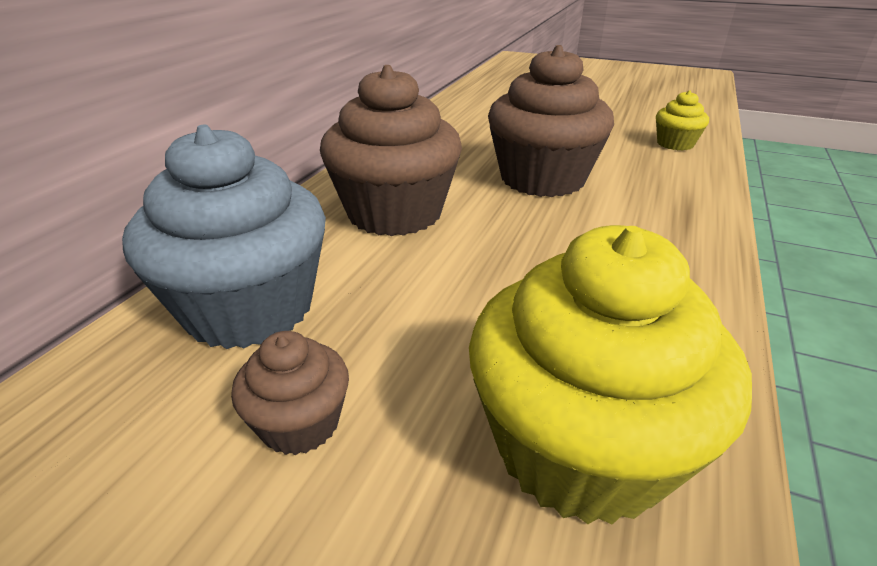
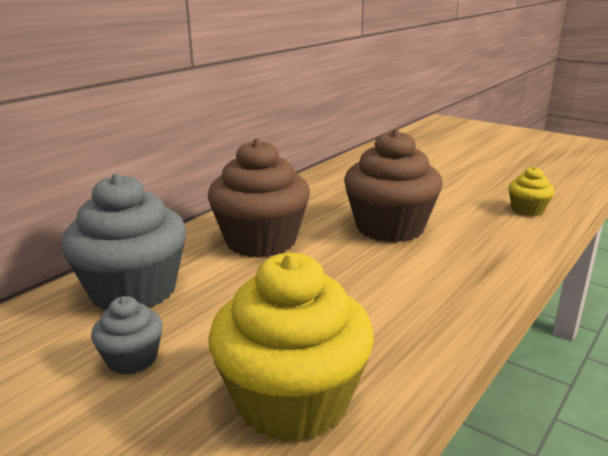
camera: 15 degrees right, 10 degrees down
brown cupcake [231,331,349,455] -> grey cupcake [91,296,163,375]

